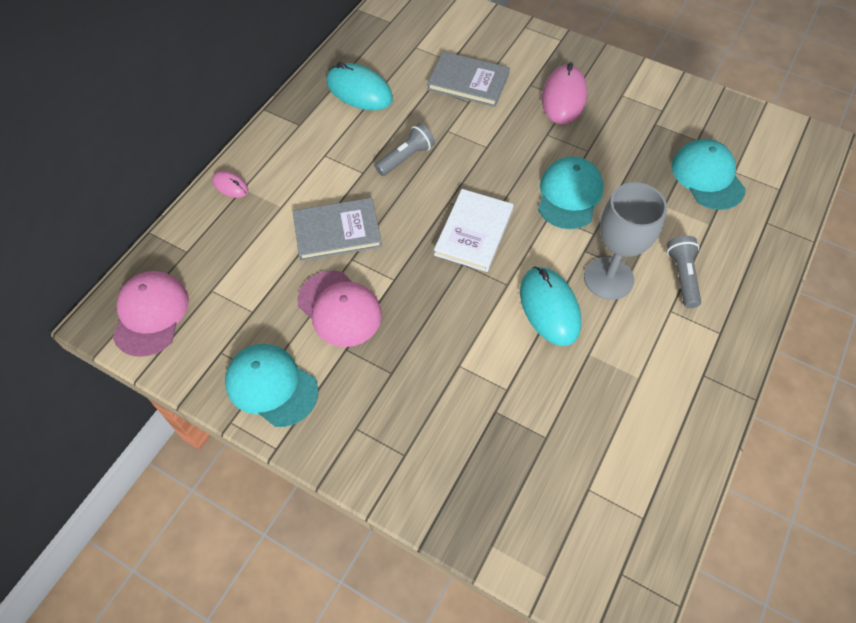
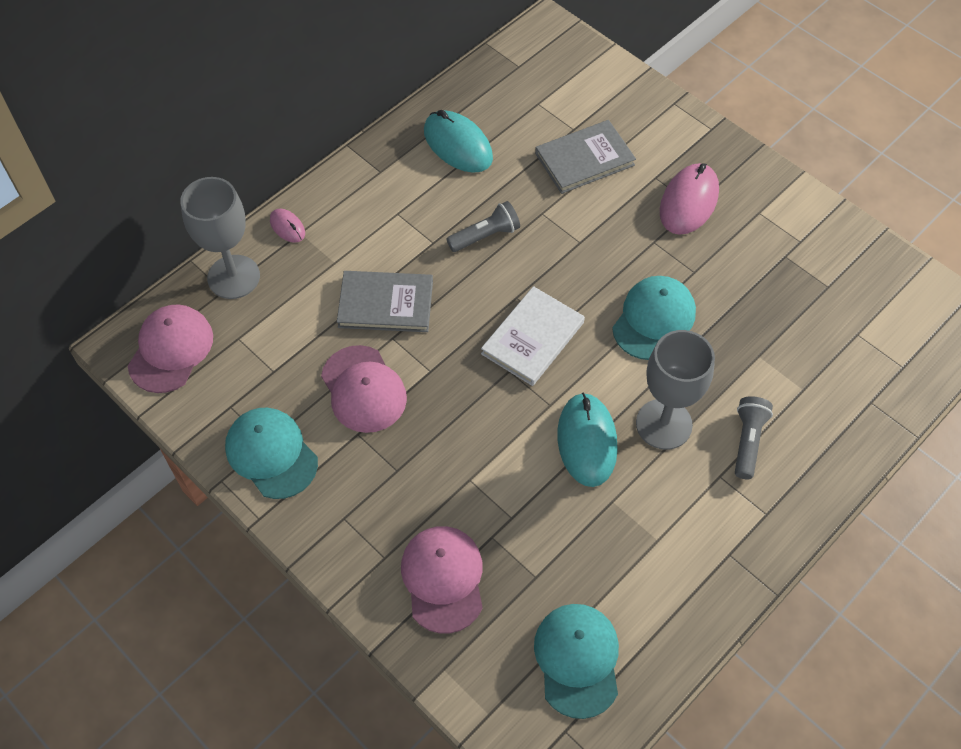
camera: 15 degrees right, 0 degrees up
grey book [427,51,510,107] -> grey book turned 60 degrees counterclockwise [535,120,636,194]
turquoise cap [671,139,746,210] -> turquoise cap moved to [534,604,619,719]
none -> grey goblet [180,177,260,299]
none -> pink cap [401,526,483,634]

